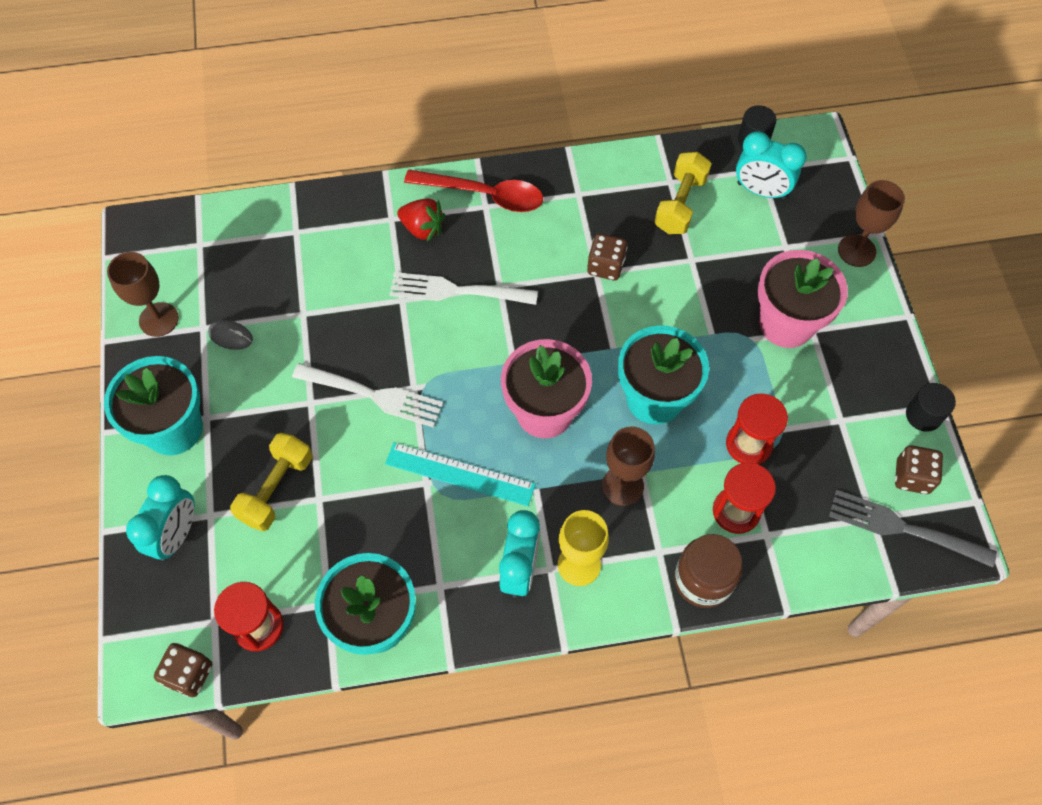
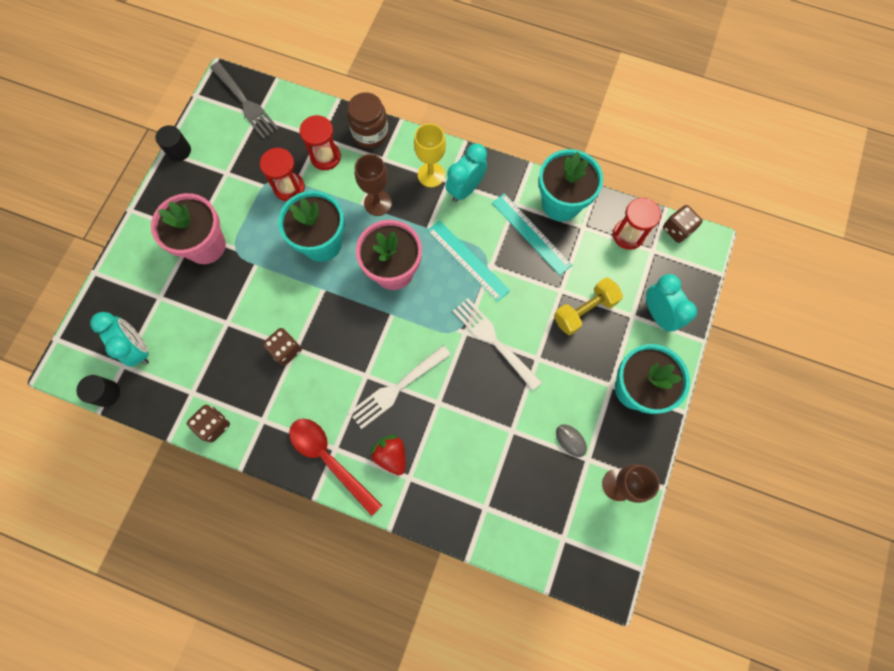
camera: 150 degrees left, 10 degrees up
turquoise clock [126,475,195,561] -> turquoise clock turned 105 degrees clockwise [646,274,697,332]
white fork [390,272,538,305] -> white fork turned 105 degrees clockwise [349,345,451,429]
yellow dumbbell [654,152,712,234] -> none
brown goblet [838,180,905,267] -> none
brown dice [895,445,943,494] -> brown dice moved to [187,405,230,442]
none -> turquoise ruler [492,193,572,275]

